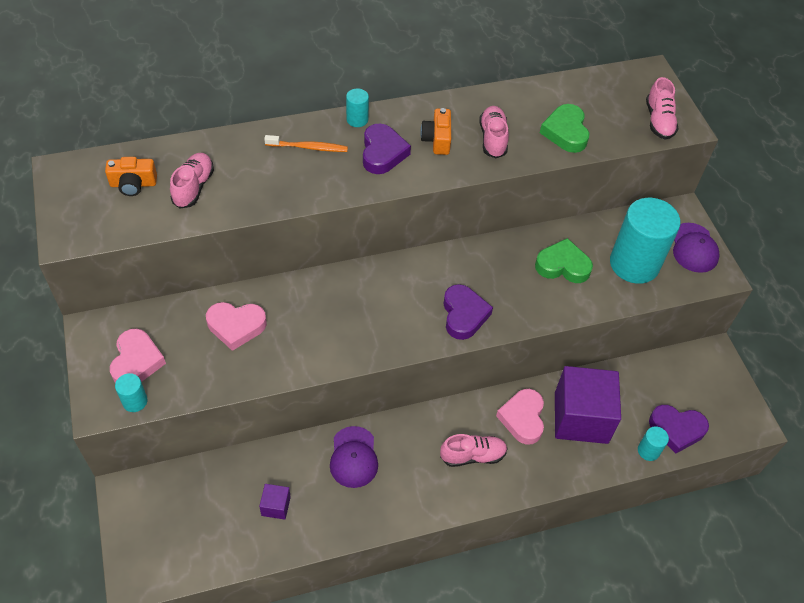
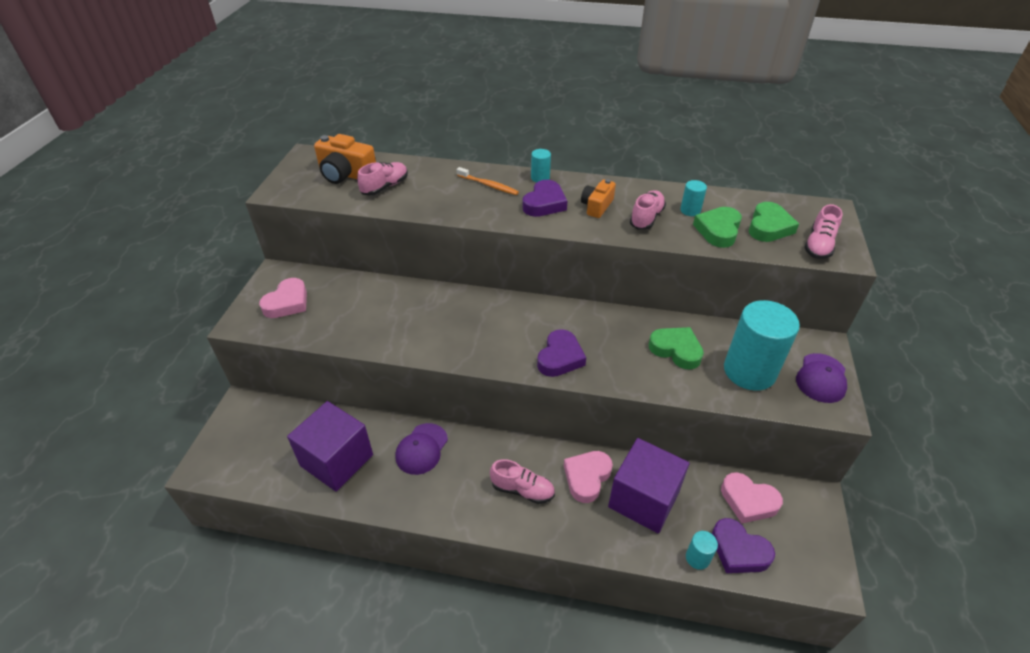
camera: 30 degrees right, 10 degrees down
orange camera [105,157,157,196] -> orange camera [314,134,376,184], size x1.57
turquoise cylinder [115,373,148,412] -> turquoise cylinder moved to [680,180,707,216]
pink heart [206,302,267,351] -> pink heart moved to [721,472,783,523]
purple cube [259,484,291,520] -> purple cube [287,401,373,492], size x2.33
none -> green heart [749,202,799,242]

